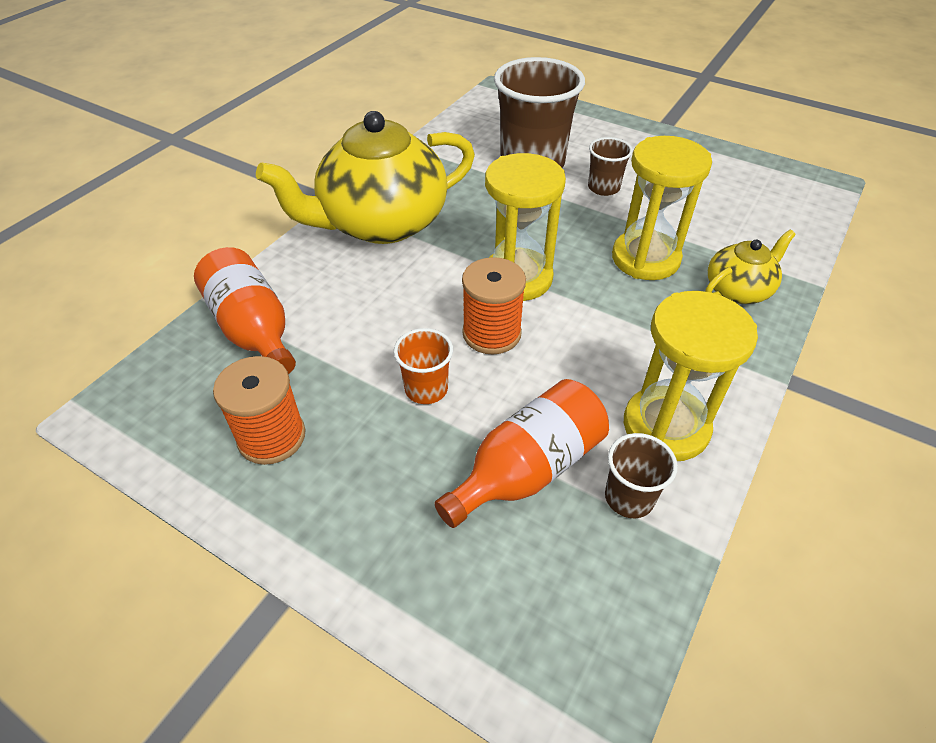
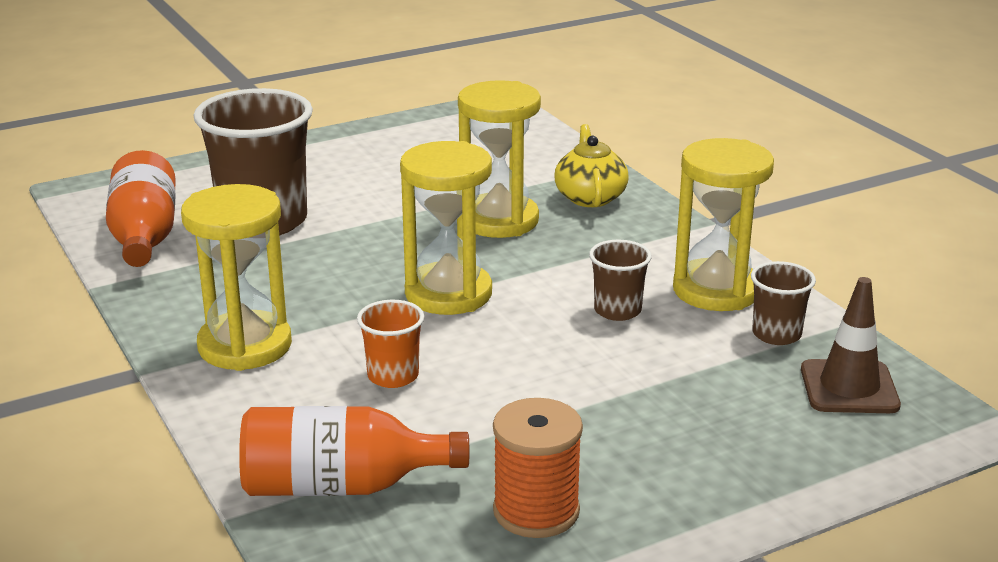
camera: 60 degrees left, 20 degrees down
yellow teapot [256,111,475,244] -> yellow hourglass [181,184,292,371]
orange cup [394,328,453,404] -> orange cup moved to [357,300,424,388]
orange bottle [434,379,609,528] -> orange bottle moved to [106,150,176,267]
orange spool [462,257,526,354] -> none
brown cup [588,137,633,196] -> brown cup moved to [589,240,652,321]
none -> brown traffic cone [801,277,901,413]

